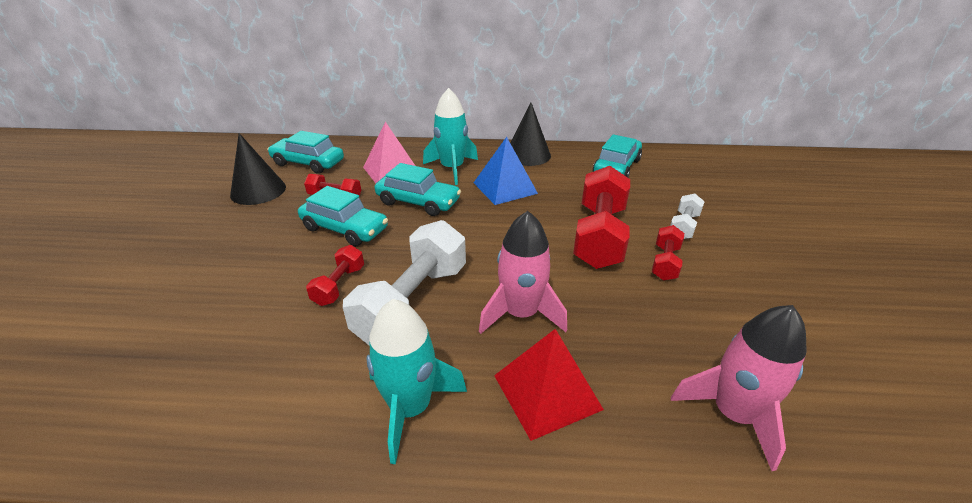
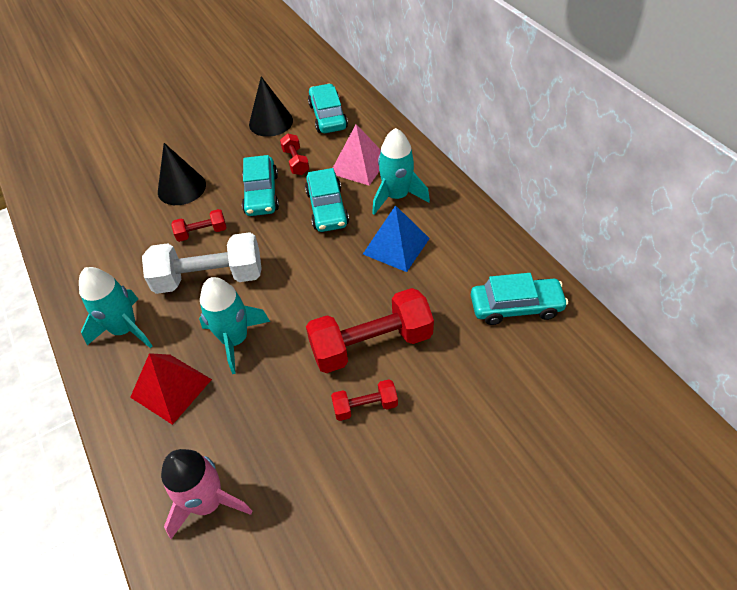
camera: 60 degrees right, 15 degrees up
pink rocket [479,211,567,334] -> turquoise rocket [199,277,270,374]
black cone [510,102,551,166] -> black cone moved to [158,143,206,205]
white dumbbell [670,194,705,239] -> none

